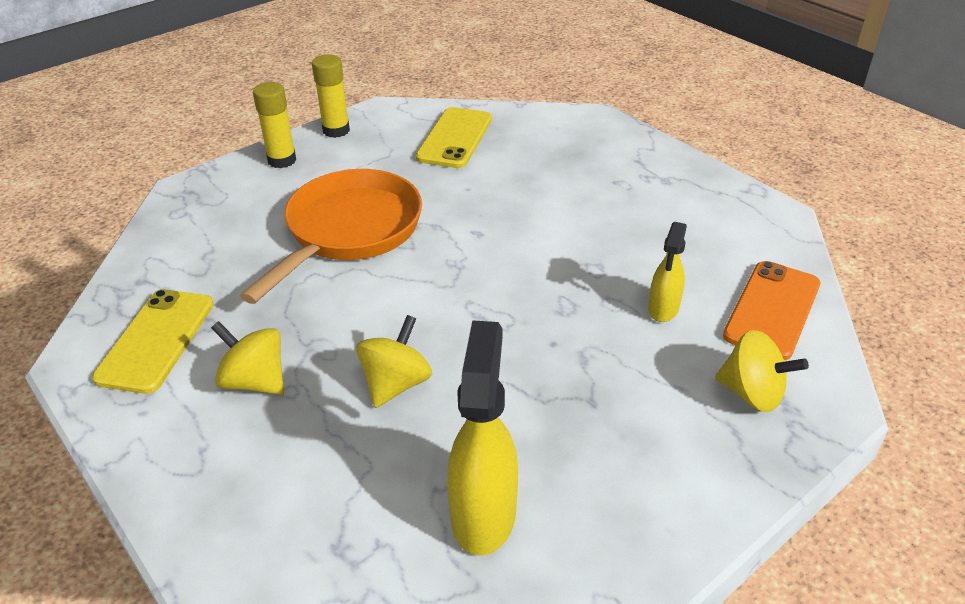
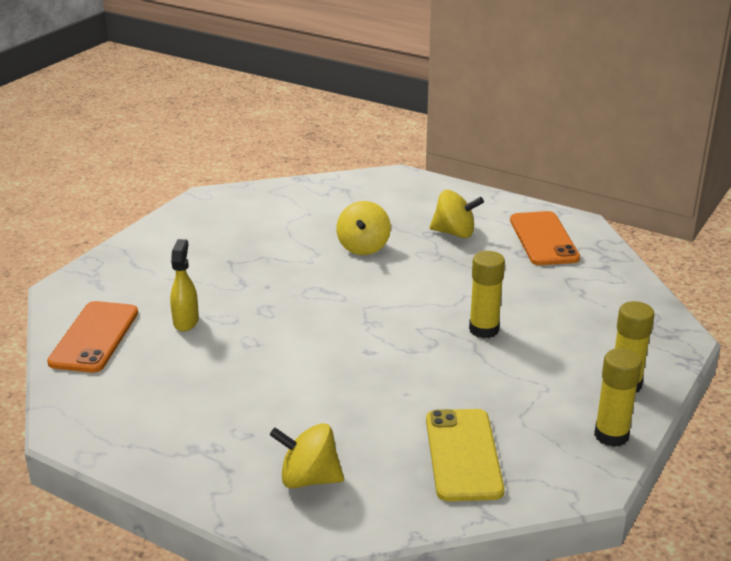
camera: 160 degrees right, 10 degrees down
yellow phone [92,289,214,394] -> orange phone [510,211,580,265]
orange pan [240,169,422,304] -> yellow glue stick [469,251,505,338]
yellow spray bottle [447,320,518,556] -> none
yellow spinning top [715,330,809,412] -> yellow spinning top moved to [270,423,344,489]

